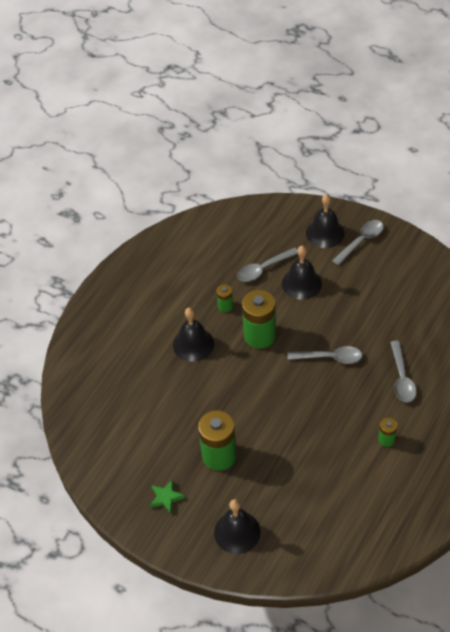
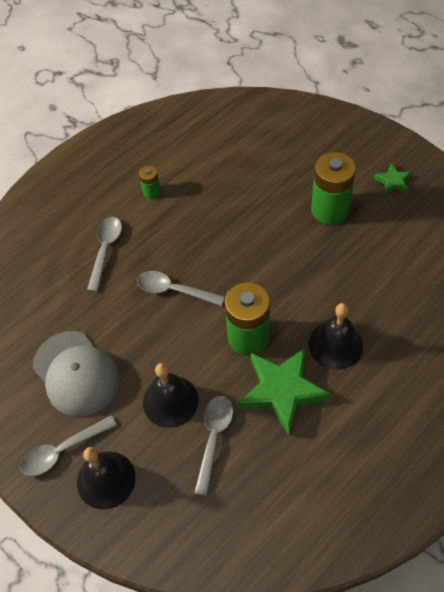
camera: 165 degrees left, 5 degrees up
black bell [214,499,261,554] -> none
green battery [216,284,233,312] -> green star [239,348,330,436]
grey spoon [237,248,298,282] -> grey spoon turned 60 degrees counterclockwise [194,396,233,496]
none -> grey cap [33,331,120,417]

